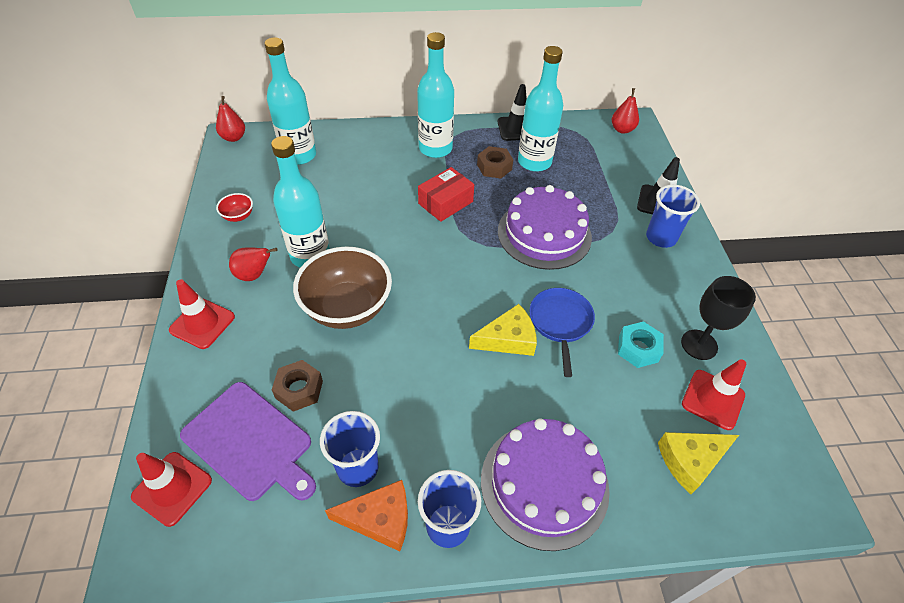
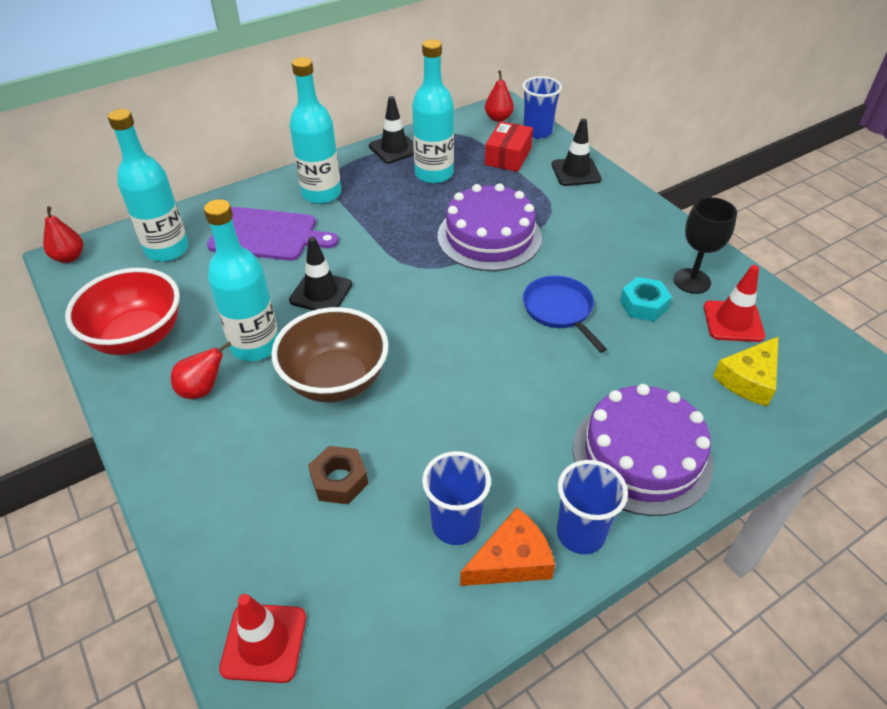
camera: 25 degrees left, 5 degrees down
red traffic cone [169,279,235,349] -> none
purple cutting board [180,382,316,501] -> purple cutting board moved to [207,207,339,261]
red bowl [216,193,253,222] -> red bowl [65,268,180,355], size x2.35
red box [418,167,474,222] -> red box moved to [485,121,533,172]
yellow cheese [469,304,537,356] -> none
brown nut [477,146,514,179] -> none
blue cup [646,185,700,248] -> blue cup moved to [522,76,562,139]
none -> black traffic cone [289,237,352,310]

